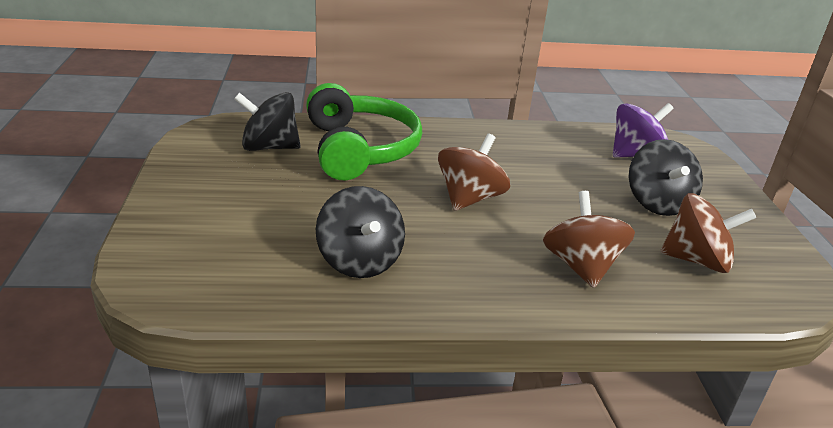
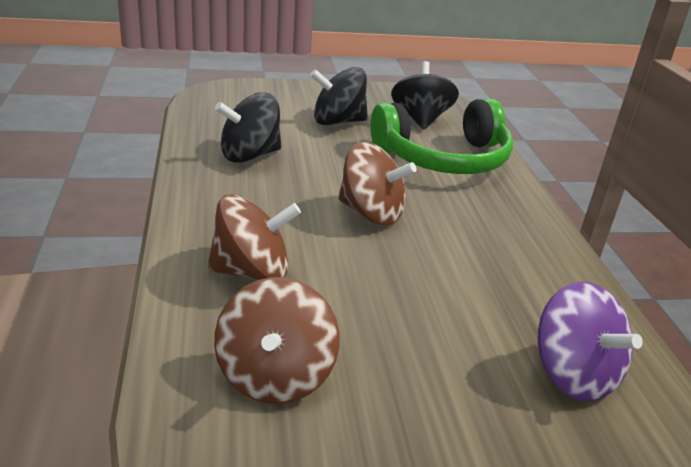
camera: 85 degrees right, 0 degrees up
black spinning top [629,139,703,216] -> black spinning top moved to [310,67,368,125]

